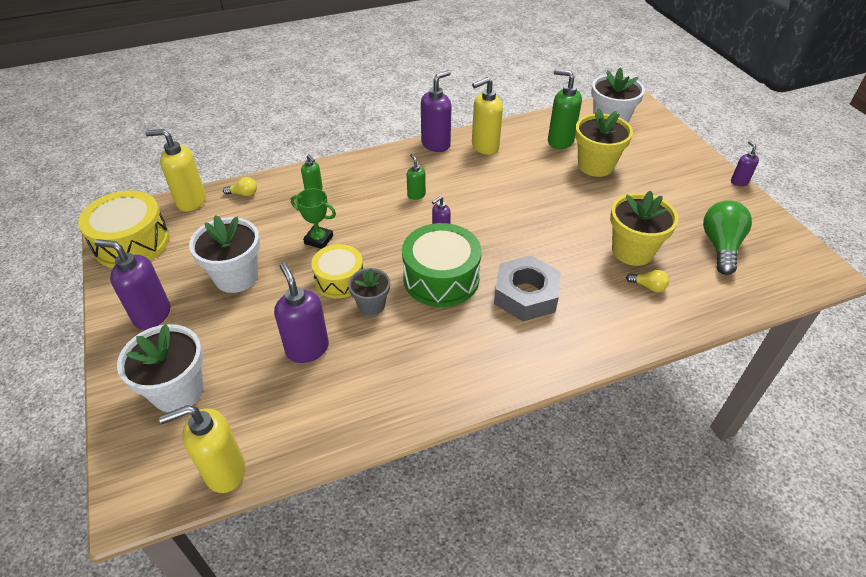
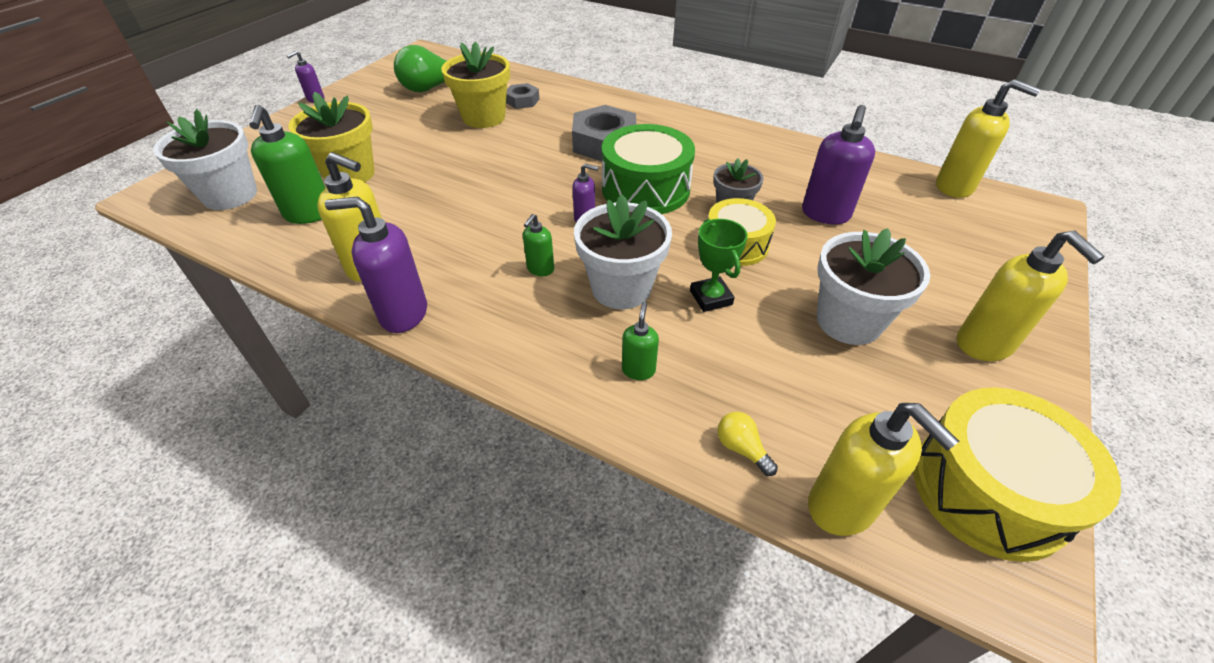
camera: 130 degrees left, 0 degrees up
purple soap dispenser [95,239,170,330] -> yellow soap dispenser [957,230,1105,361]
white flower pot [117,324,204,412] -> white flower pot moved to [574,194,672,309]
yellow light bulb [626,270,669,292] -> grey nut [506,83,539,109]

